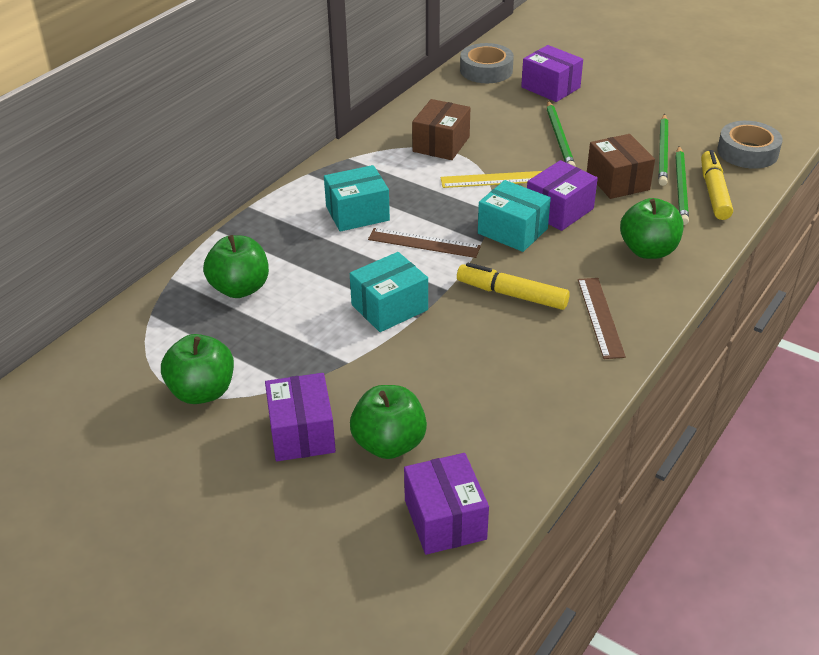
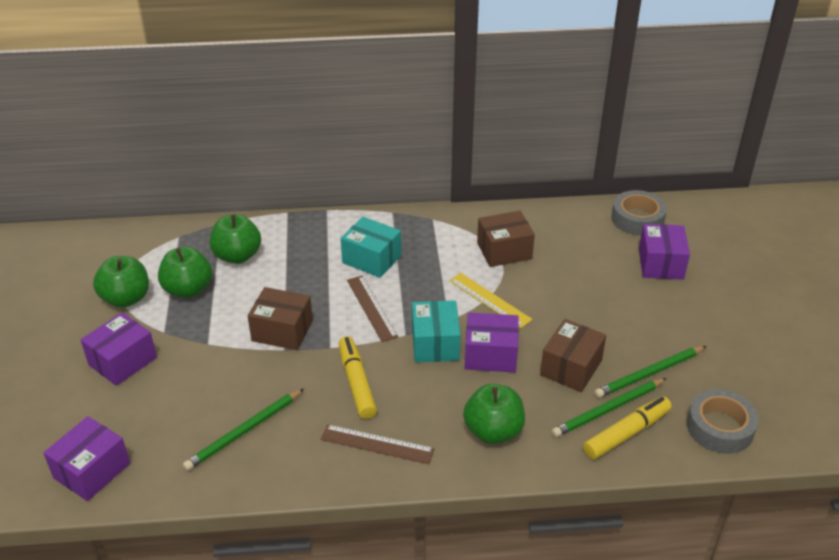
camera: 50 degrees right, 0 degrees up
turquoise box [350,252,428,332] -> brown box [248,287,313,350]
green apple [350,385,427,459] -> green apple moved to [158,247,212,298]
green pencil [547,101,576,167] -> green pencil moved to [183,389,304,471]
brown ruler [578,278,626,359] -> brown ruler turned 60 degrees clockwise [321,424,434,464]

